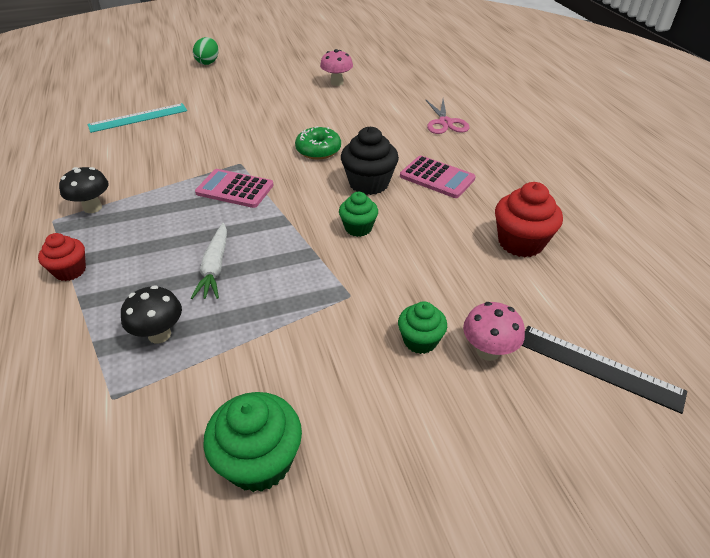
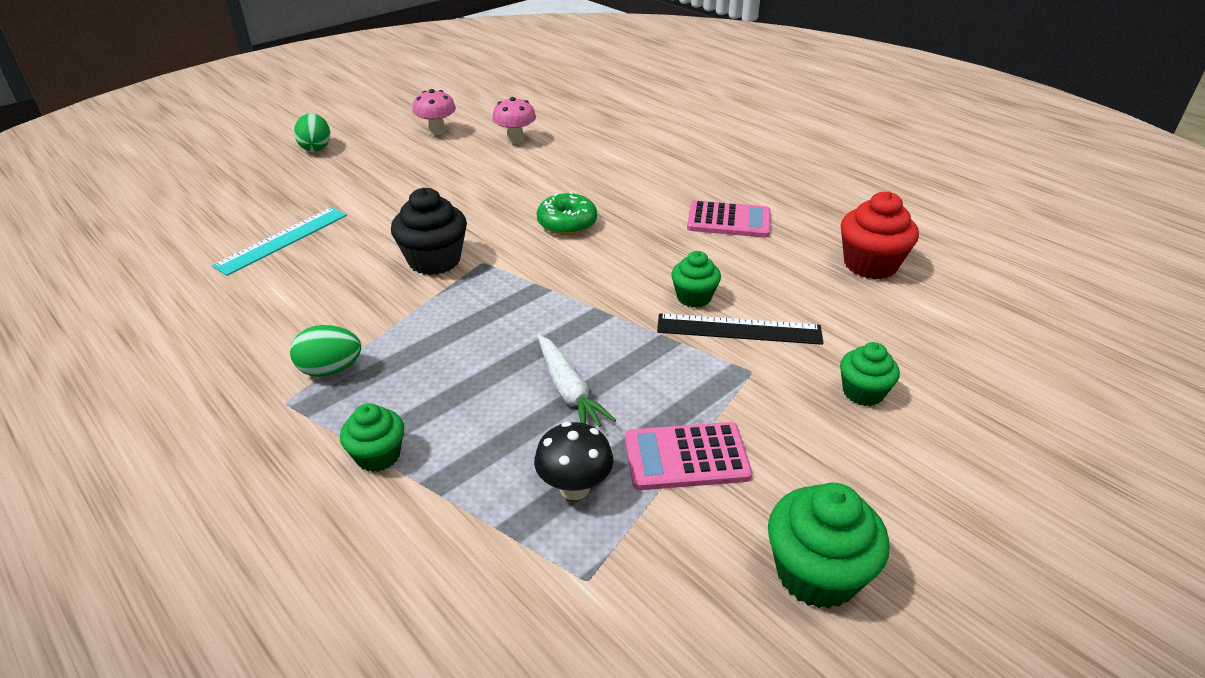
camera: 25 degrees left, 5 degrees down
red cupcake [38,233,86,281] -> green cupcake [340,403,404,472]
black mushroom [59,167,109,213] -> green egg [290,325,361,377]
pink calculator [195,169,274,208] -> pink calculator moved to [625,422,752,490]
black cupcake [341,127,399,195] -> black cupcake moved to [391,188,467,275]
pink scissors [425,99,469,134] -> none
pink mushroom [463,302,525,361] -> pink mushroom moved to [412,89,456,135]
black ruler [522,326,687,414] -> black ruler moved to [657,313,824,345]

